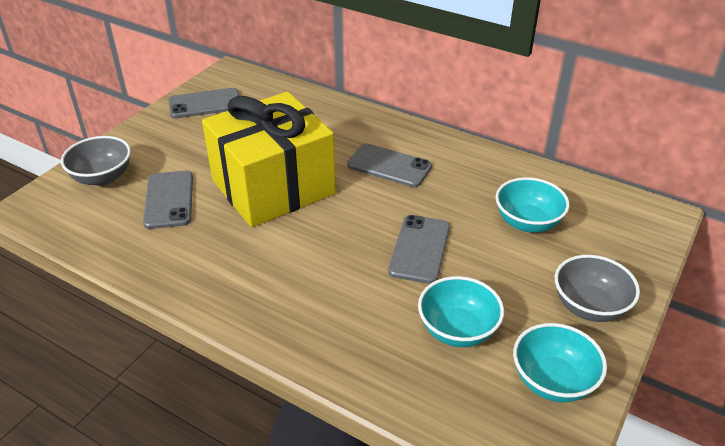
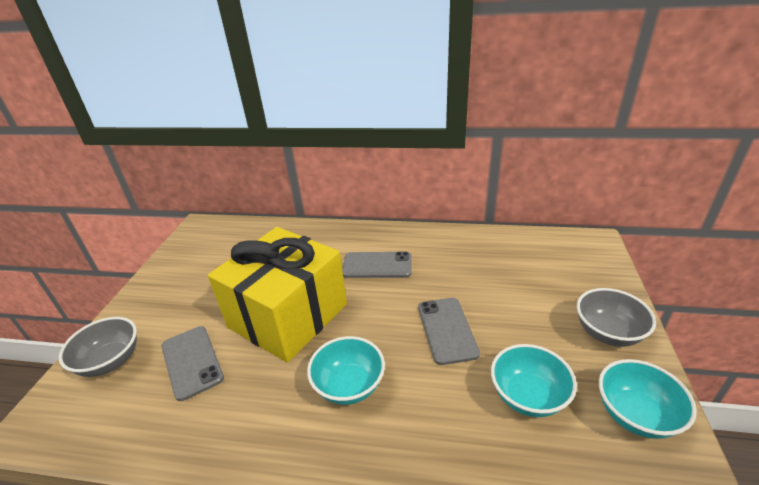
camera: 20 degrees left, 5 degrees down
grey phone [168,88,240,118] -> none
turquoise bowl [495,177,569,233] -> turquoise bowl moved to [307,336,385,405]

